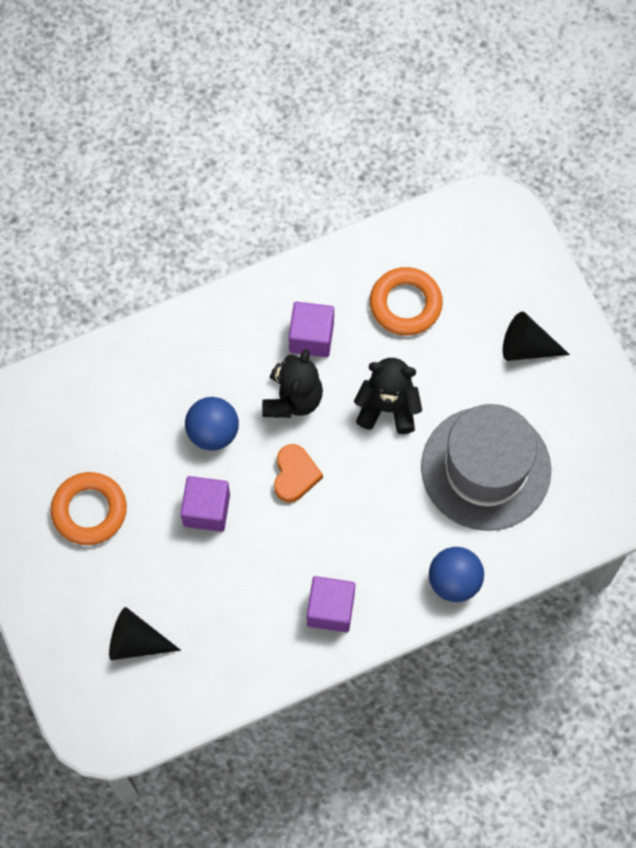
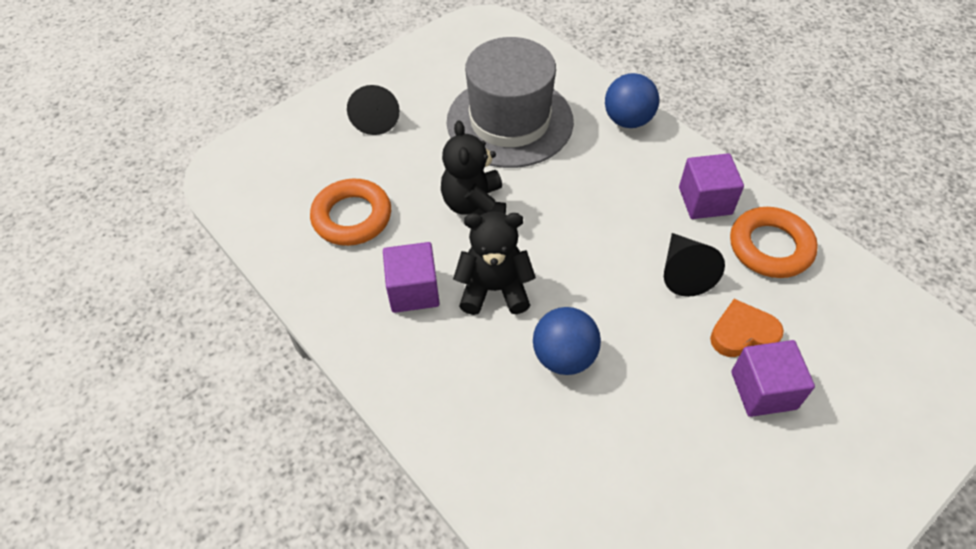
camera: 105 degrees left, 15 degrees down
orange ring [51,472,127,545] -> orange ring moved to [730,207,818,278]
black cone [109,607,181,660] -> black cone moved to [664,233,725,297]
purple cube [181,476,230,532] -> purple cube moved to [731,340,815,417]
orange heart [274,444,323,503] -> orange heart moved to [710,299,784,357]

